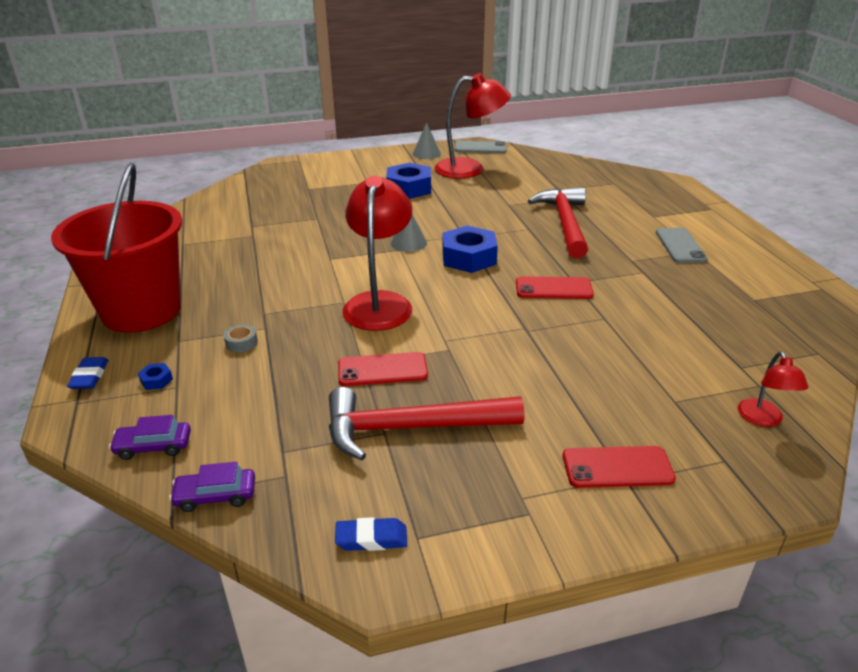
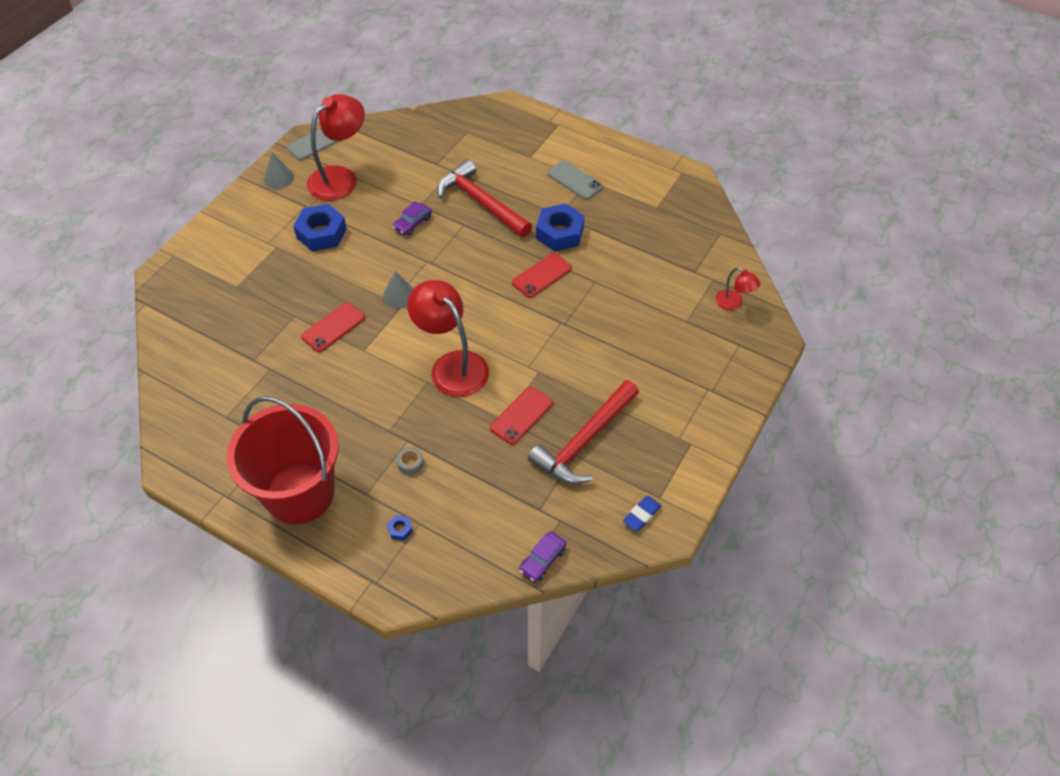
camera: 45 degrees left, 20 degrees up
blue eraser [67,357,109,389] -> none
purple car [109,415,191,460] -> purple car moved to [393,201,432,236]
blue nut [442,226,498,273] -> blue nut moved to [536,203,585,251]
red phone [563,446,676,488] -> red phone moved to [301,302,365,352]

